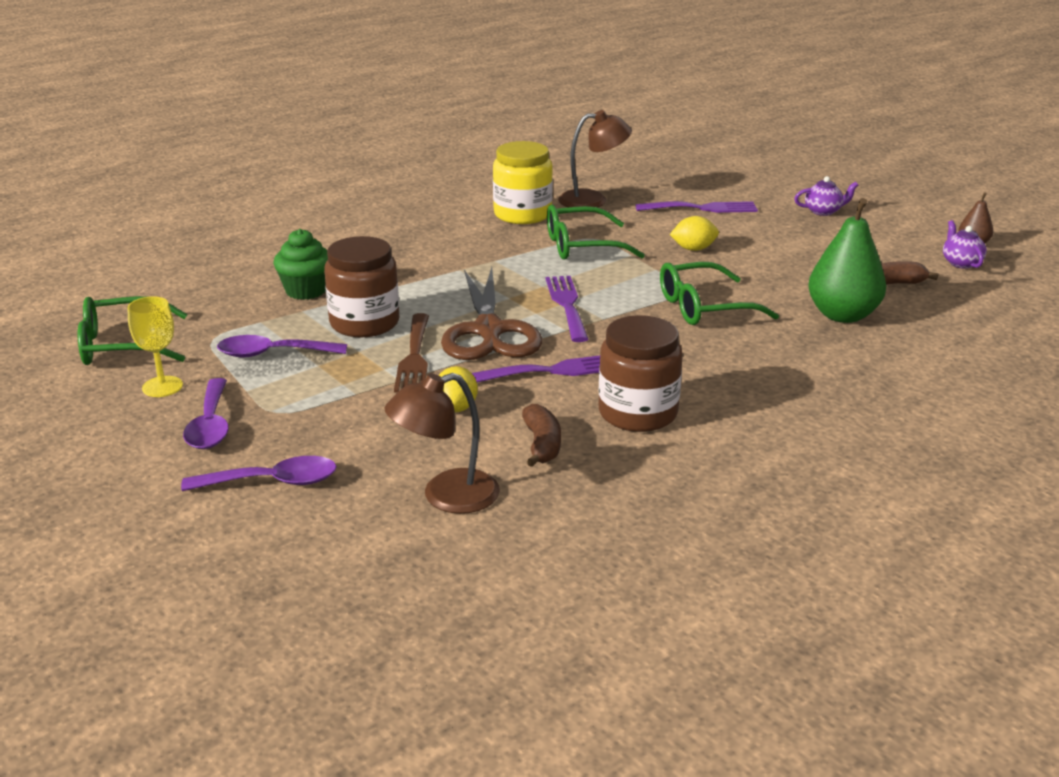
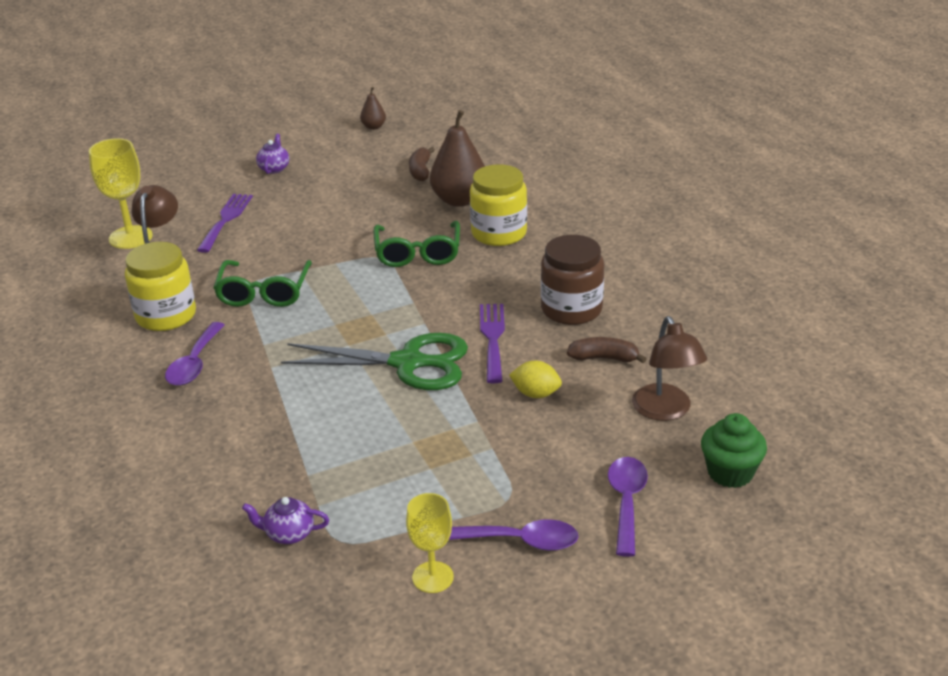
camera: 75 degrees left, 5 degrees up
green glasses [78,296,187,365] -> none
purple spoon [217,335,347,357] -> purple spoon moved to [165,322,225,386]
green cupcake [273,229,328,300] -> green cupcake moved to [701,413,767,488]
brown jar [324,236,399,337] -> none
brown fork [394,313,429,392] -> none
brown scissors [441,267,542,360] -> green scissors [281,333,468,390]
purple fork [545,276,588,342] -> none
yellow lemon [670,216,719,251] -> none
green pear [808,198,886,323] -> brown pear [430,110,485,207]
purple teapot [943,220,987,269] -> purple teapot moved to [242,497,329,544]
none -> yellow goblet [89,138,153,249]
none -> yellow jar [470,164,527,246]

